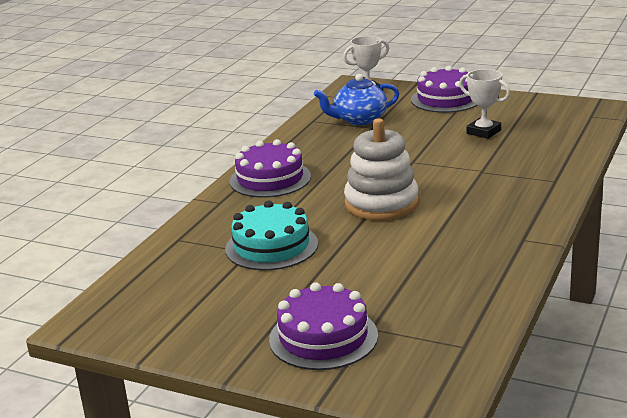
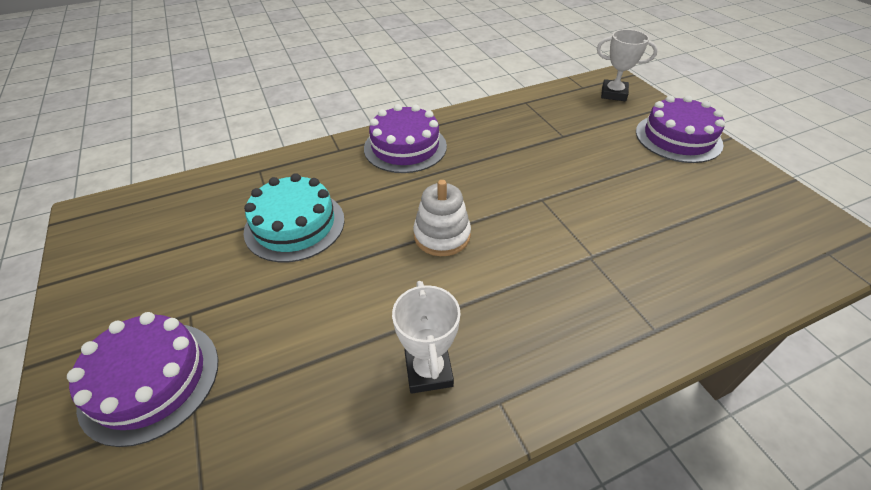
camera: 40 degrees right, 20 degrees up
blue teapot [314,74,399,125] -> none
white stacking toy [344,118,419,220] -> white stacking toy [413,180,471,256], size x0.66
white trophy [459,69,510,139] -> white trophy moved to [392,281,461,394]

